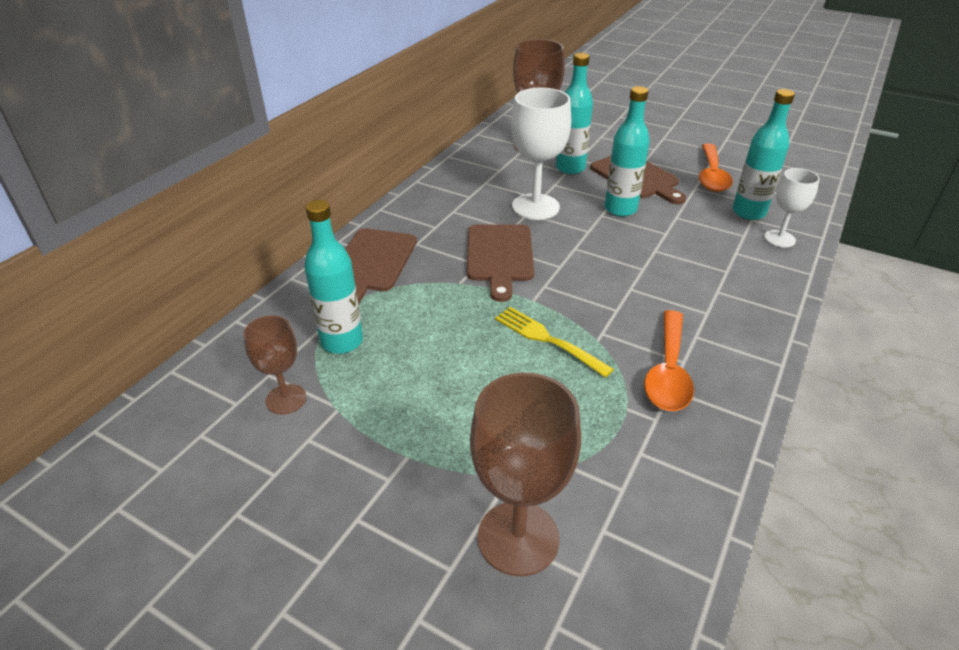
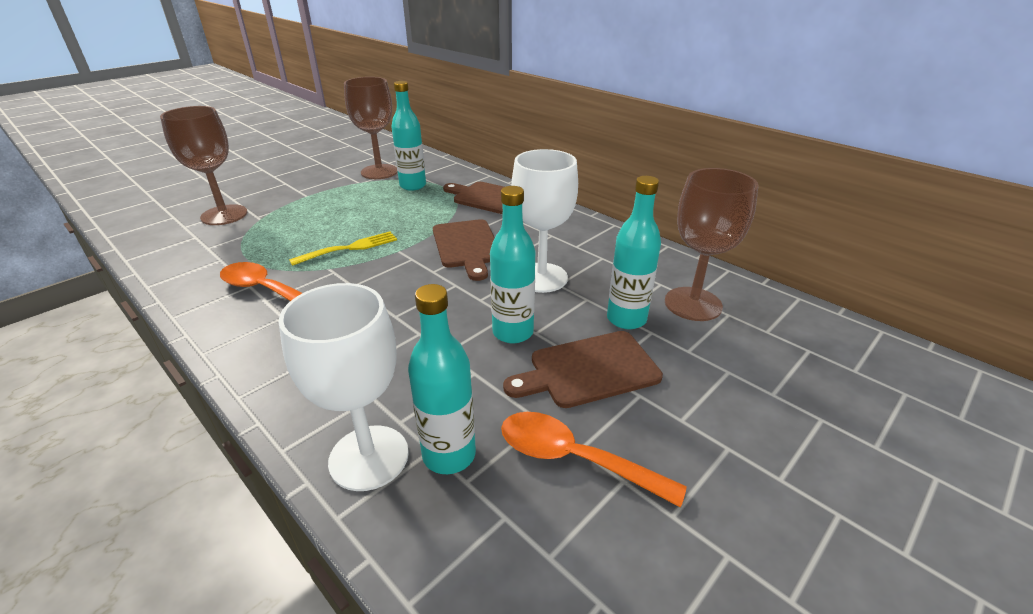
camera: 105 degrees right, 5 degrees down
brown goblet [243,315,306,415] -> brown goblet [344,77,398,179], size x1.70
brown cutting board [467,224,534,302] -> brown cutting board turned 120 degrees counterclockwise [433,219,495,281]
white goblet [764,168,820,248] -> white goblet [279,283,409,491], size x1.70

